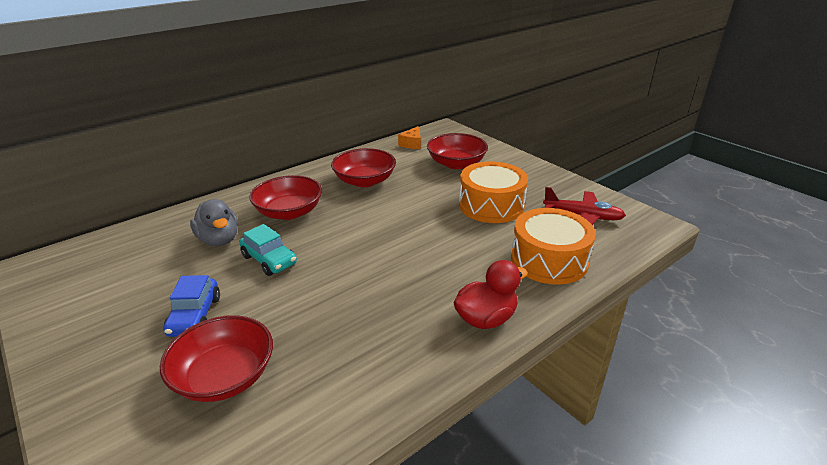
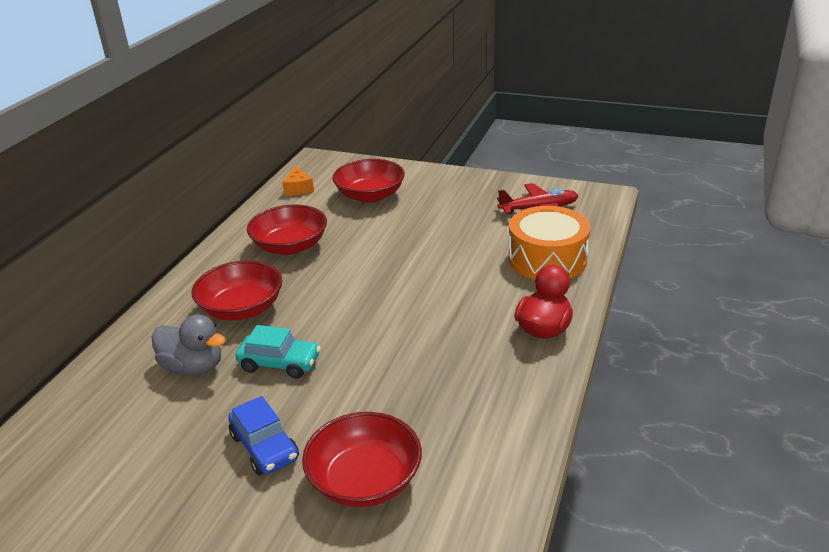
camera: 30 degrees left, 0 degrees up
orange drum [459,161,528,223] -> none

